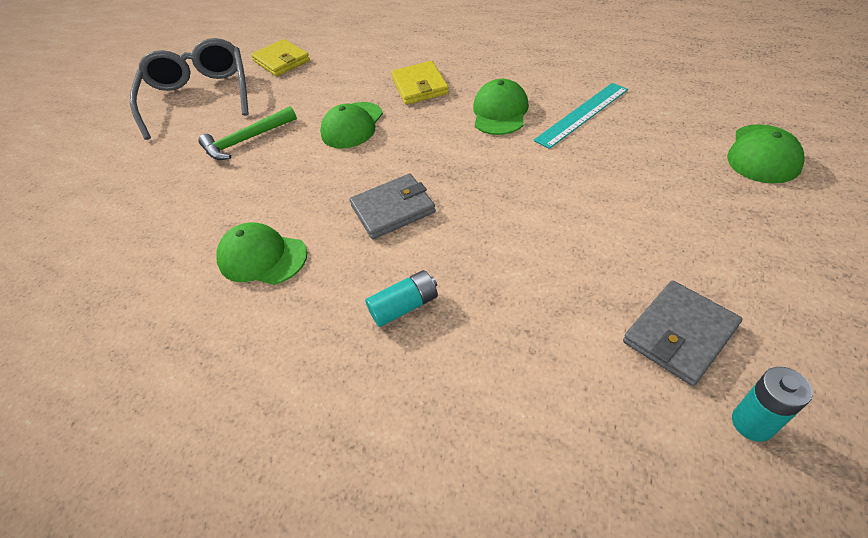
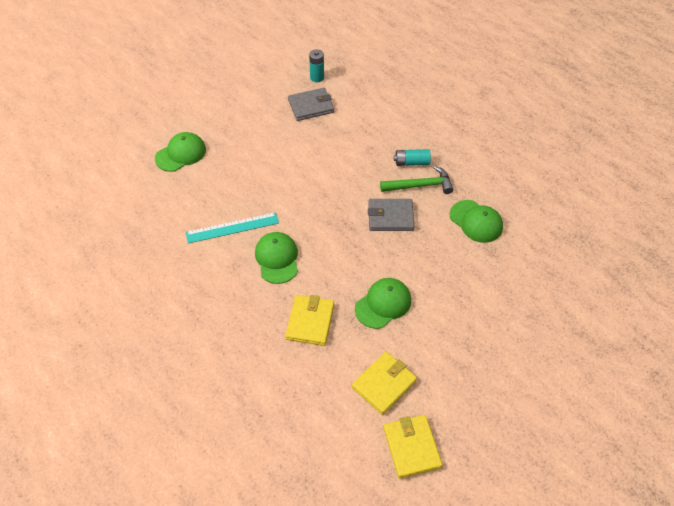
camera: 160 degrees left, 5 degrees up
grey glasses [130,38,249,140] -> none
green hammer [198,106,297,160] -> green hammer moved to [380,166,454,194]
green cap [473,79,529,135] -> green cap turned 135 degrees clockwise [255,232,298,284]
none -> yellow wallet [352,352,417,415]

